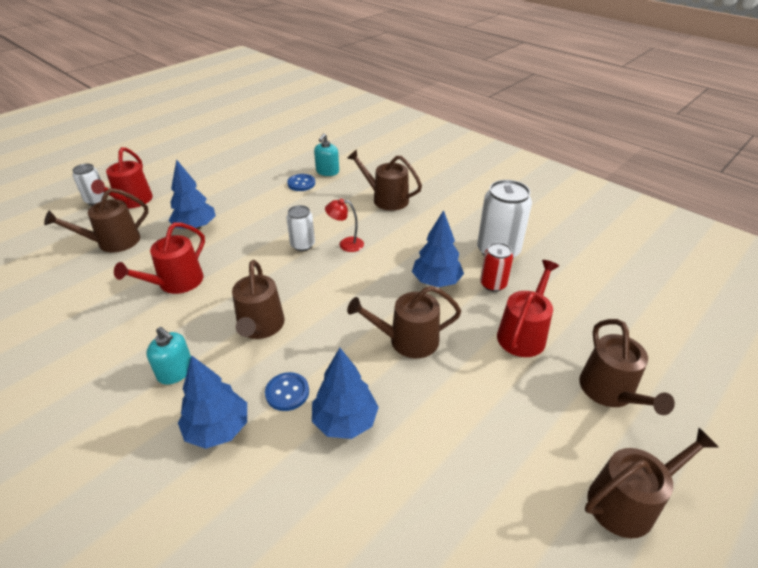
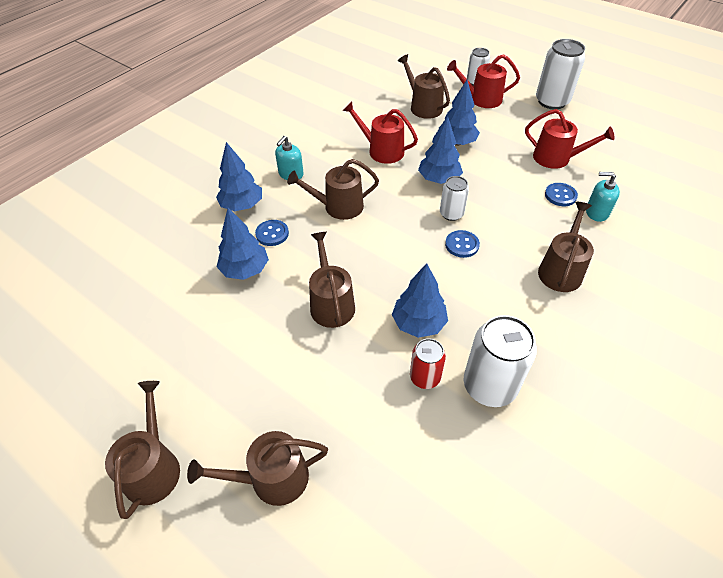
camera: 85 degrees right, 10 degrees up
red lamp [325,199,364,252] -> blue button [445,230,480,258]
red watering can [497,260,559,357] -> red watering can moved to [525,109,615,169]
brown watering can [585,428,719,538] -> brown watering can turned 150 degrees counterclockwise [105,381,180,519]
none -> blue tree [418,116,463,184]
none -> white can [536,39,585,110]

